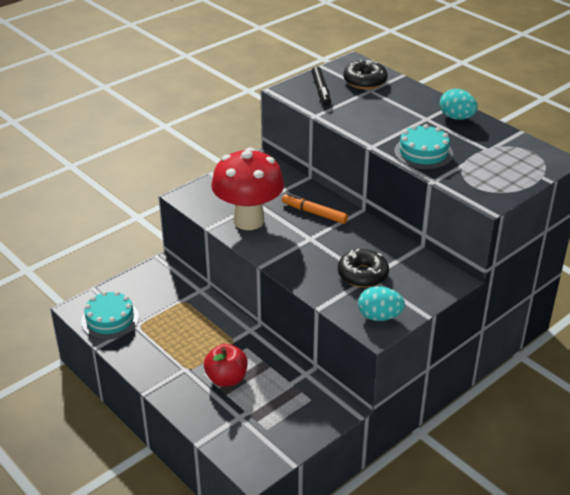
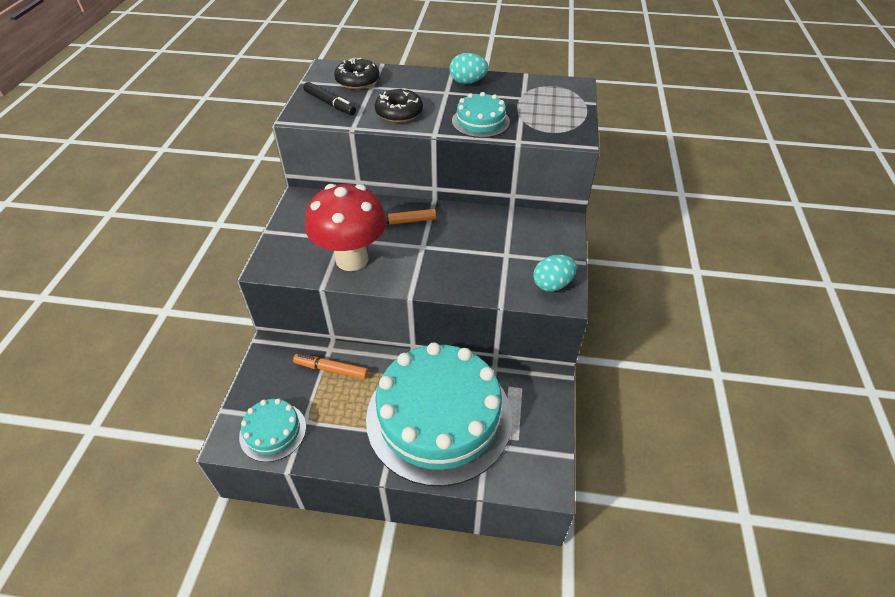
camera: 40 degrees left, 10 degrees up
red apple [204,344,248,387] -> turquoise cake [366,342,512,486]
black donut [338,249,389,287] -> black donut moved to [375,88,423,123]
none -> orange marker [293,354,368,379]

